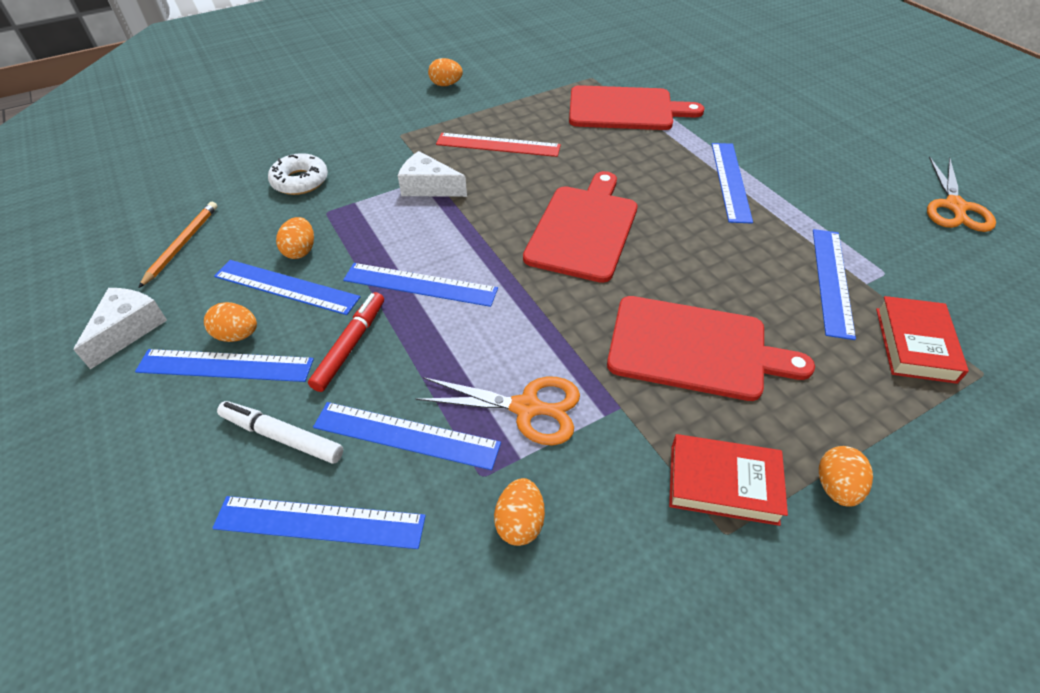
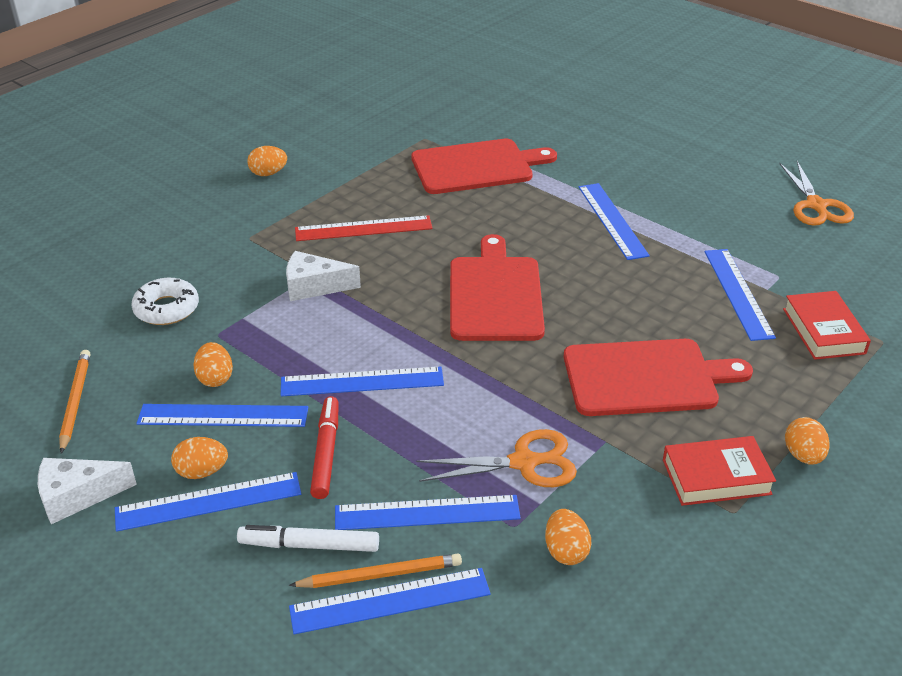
camera: 20 degrees left, 10 degrees down
white cheese [73,288,167,370] -> white cheese turned 105 degrees counterclockwise [38,458,137,524]
none -> orange pencil [289,554,462,588]

